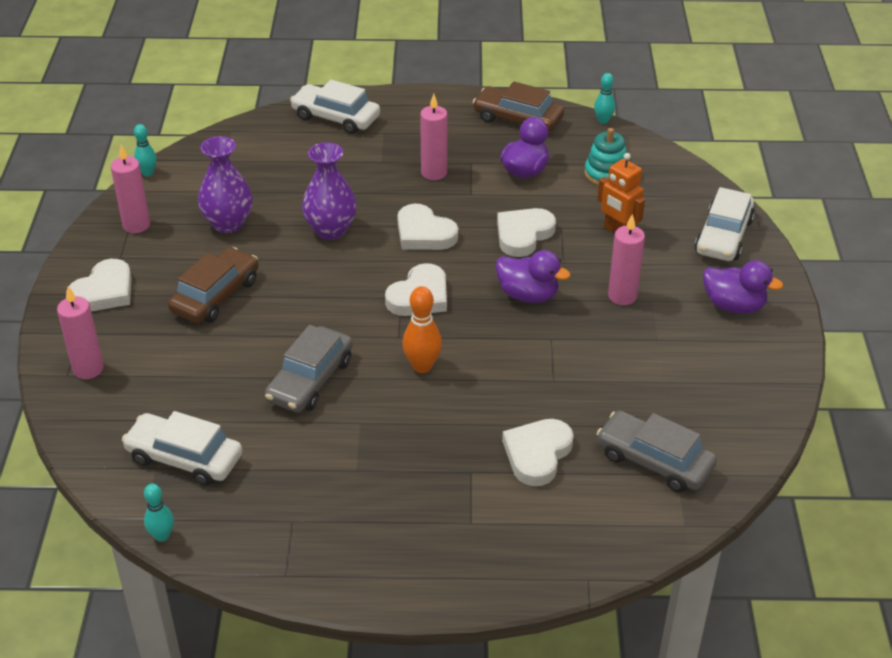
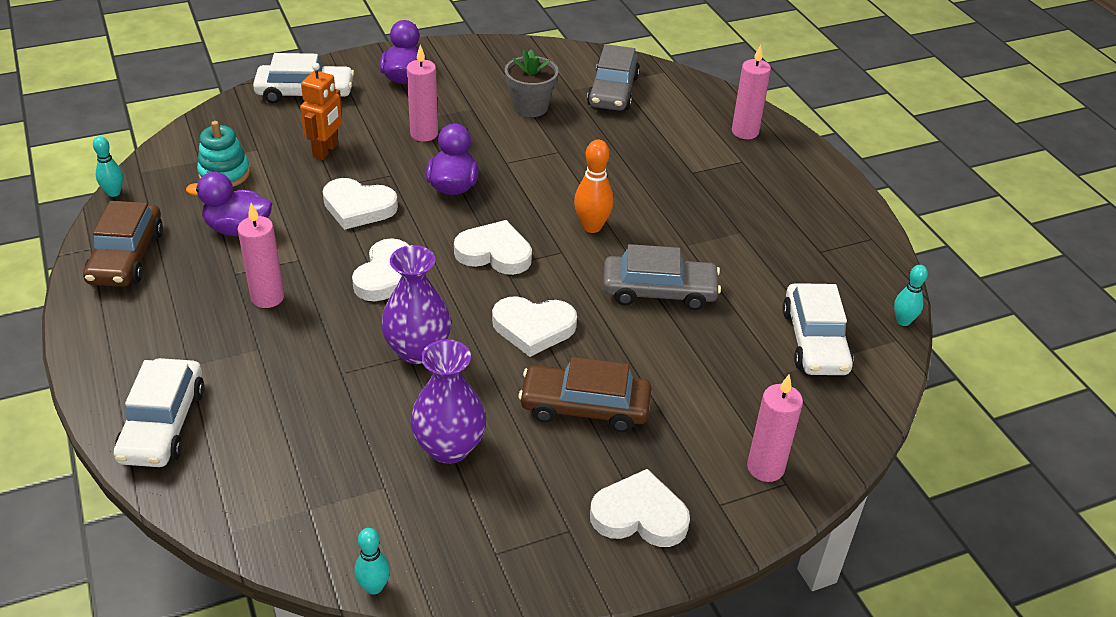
camera: 115 degrees left, 0 degrees up
pink candle [111,145,150,233] -> pink candle moved to [732,45,771,139]
white heart [502,419,574,486] -> white heart moved to [492,296,577,357]
none -> grey flower pot [505,49,559,117]

